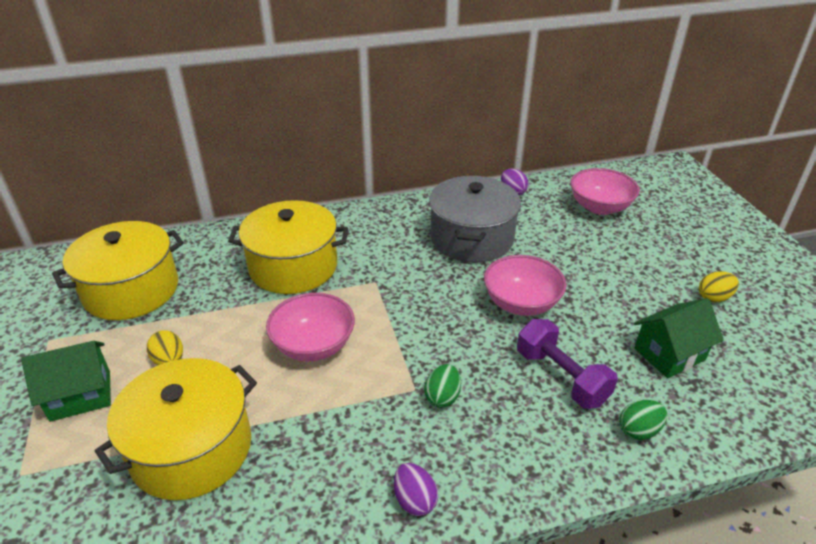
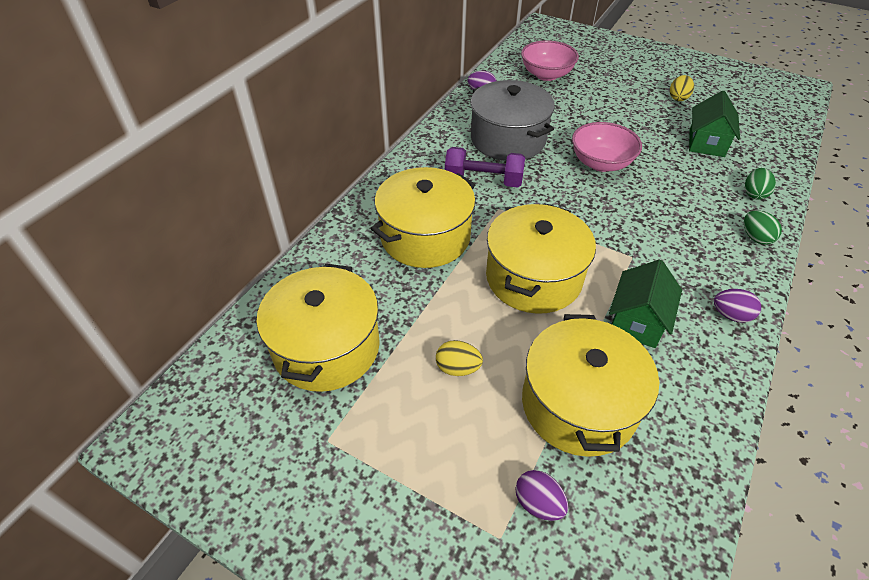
camera: 45 degrees left, 10 degrees up
green house [21,341,111,422] -> green house moved to [609,260,682,348]
pink bowl [266,293,355,361] -> yellow pot [486,204,596,314]
green egg [424,364,461,408] -> green egg moved to [744,210,782,245]
purple dumbbell [517,319,618,409] -> purple dumbbell moved to [445,147,525,188]
none -> purple egg [516,470,568,521]

